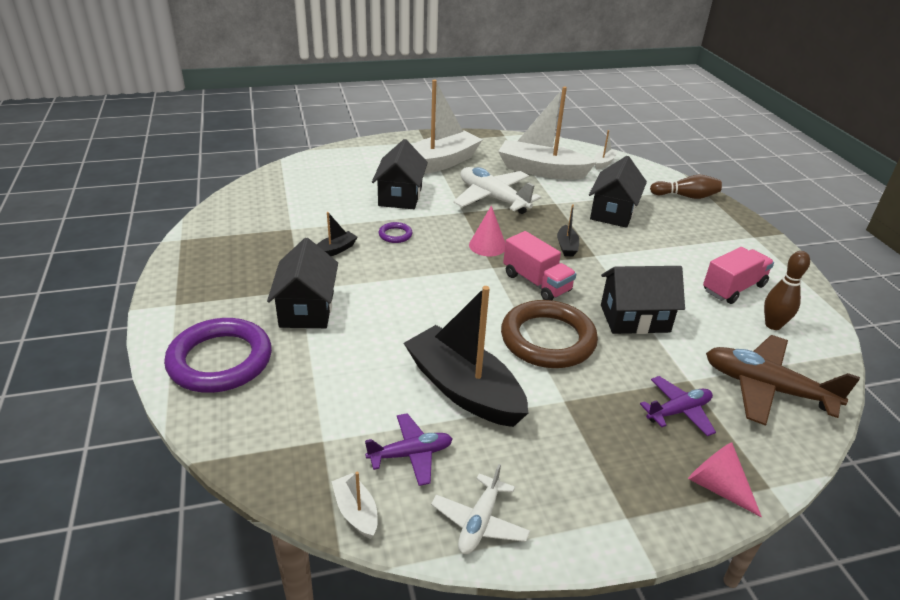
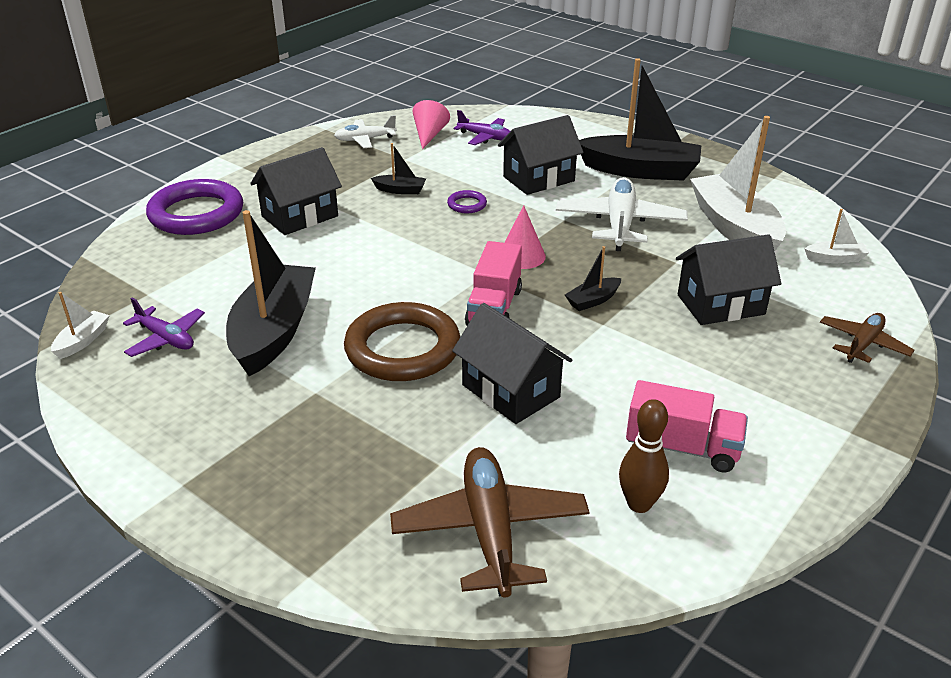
camera: 55 degrees right, 0 degrees up
white boat [412,80,482,174] -> black boat [579,58,701,181]
white plane [431,464,530,554] -> white plane moved to [334,115,397,148]
purple plane [640,376,716,436] -> purple plane moved to [454,110,510,145]
brown bowling pin [650,174,722,199] -> brown plane [820,313,914,363]
pink cone [688,443,762,517] -> pink cone moved to [412,100,450,149]

